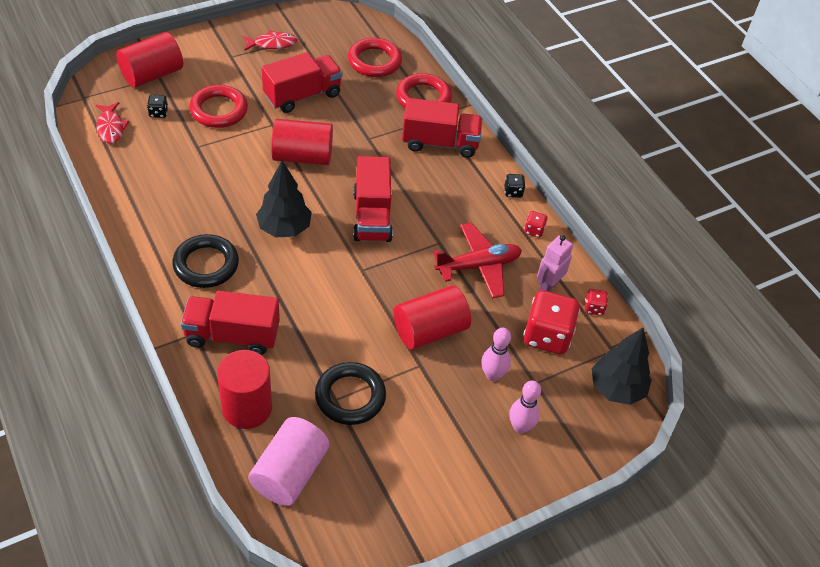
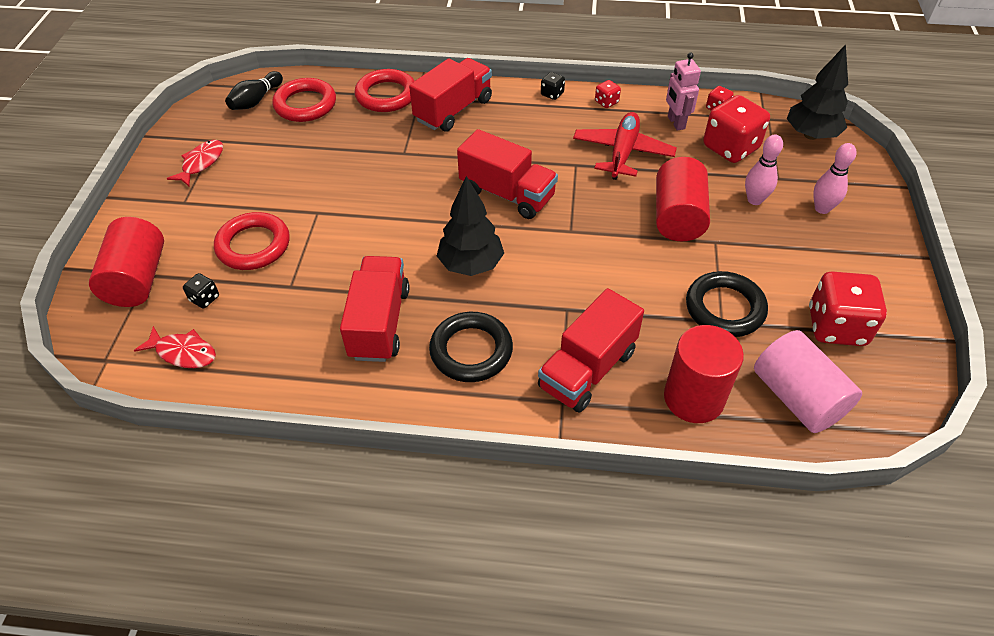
camera: 50 degrees left, 0 degrees up
red truck [262,52,343,113] -> red truck moved to [340,256,409,362]
red cylinder [271,119,333,165] -> none
none -> black bowling pin [225,71,283,110]
none -> red dice [809,271,887,346]

